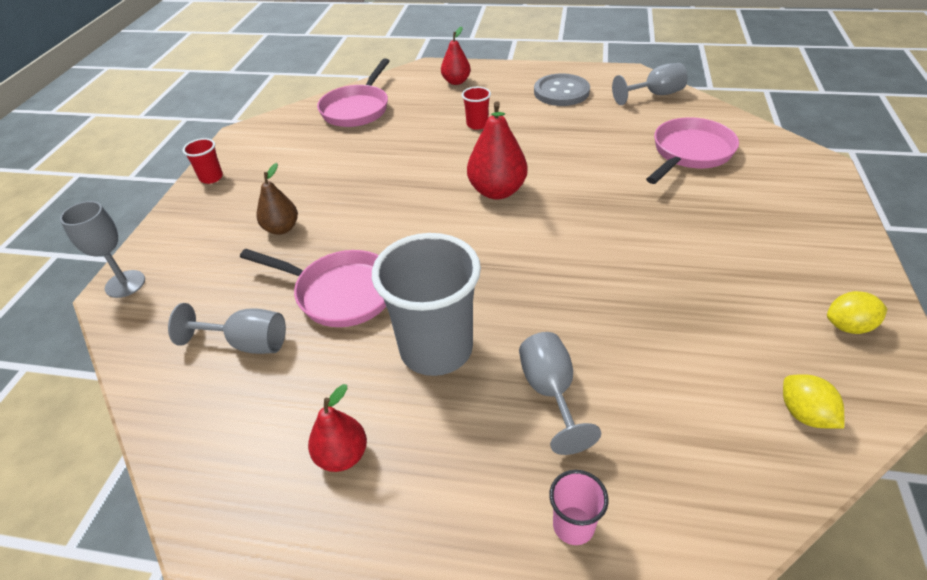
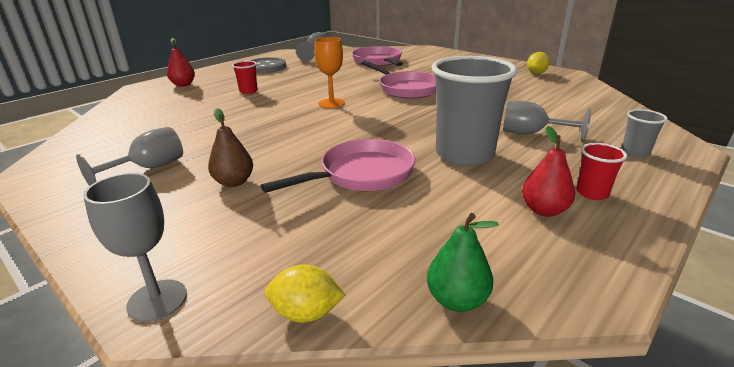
camera: 60 degrees left, 15 degrees down
grey goblet [168,303,286,354] -> grey goblet moved to [76,127,183,186]
red cup [182,138,223,184] -> red cup moved to [576,143,627,200]
pink pan [317,58,390,127] -> pink pan moved to [361,60,436,99]
red pear [467,101,528,199] -> orange goblet [314,37,345,108]
pink cup [549,470,609,545] -> grey cup [621,109,668,158]
yellow lemon [783,374,844,429] -> yellow lemon moved to [265,265,345,323]
none -> green pear [427,213,499,312]

